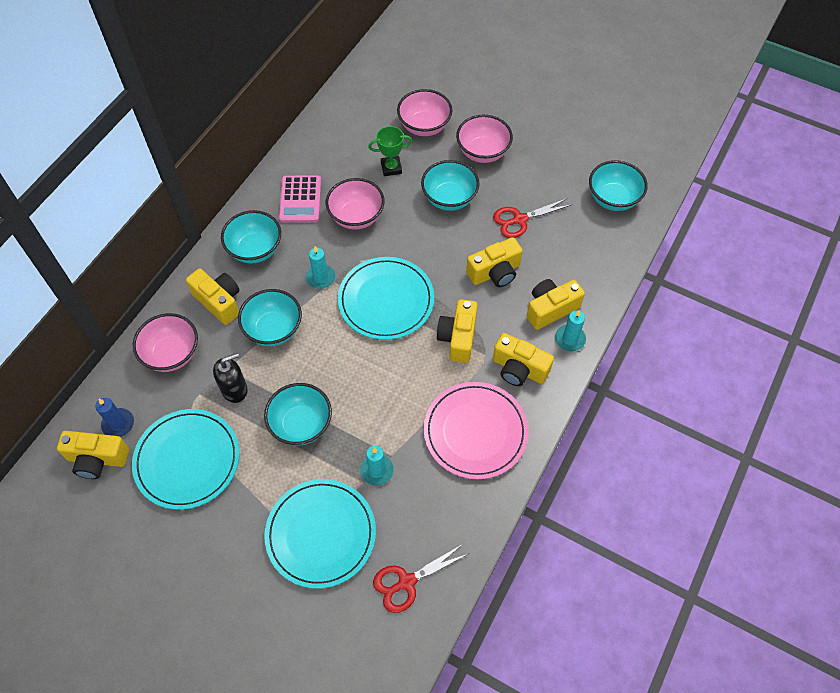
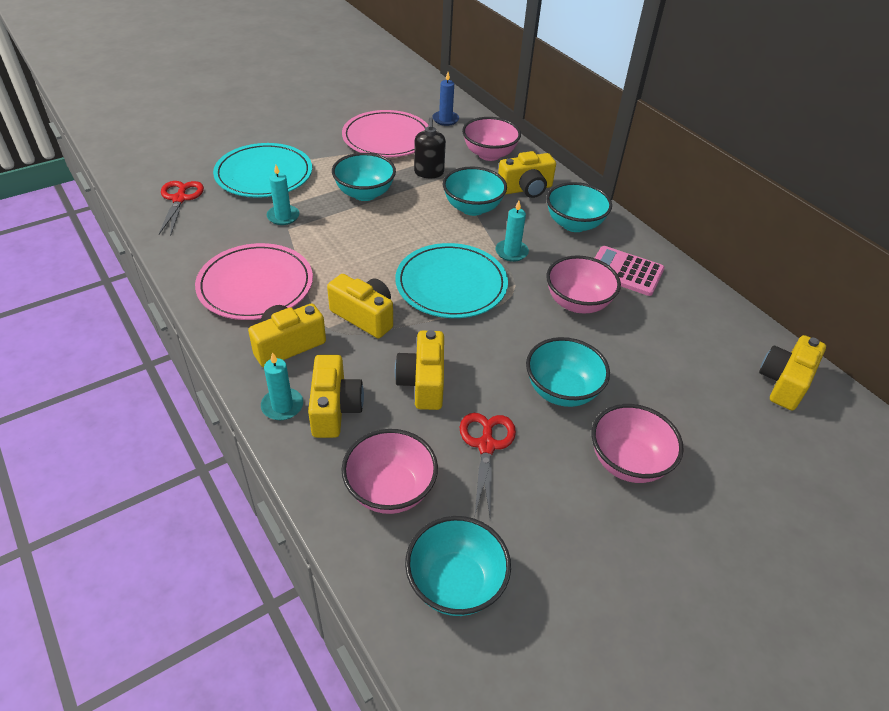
camera: 115 degrees right, 15 degrees down
yellow camera [57,431,129,479] -> yellow camera moved to [759,335,826,411]
turquoise plate [132,409,240,510] -> pink plate [342,110,429,158]
green trophy [368,126,412,176] -> none
pink bowl [397,89,452,136] -> pink bowl moved to [341,429,438,514]

